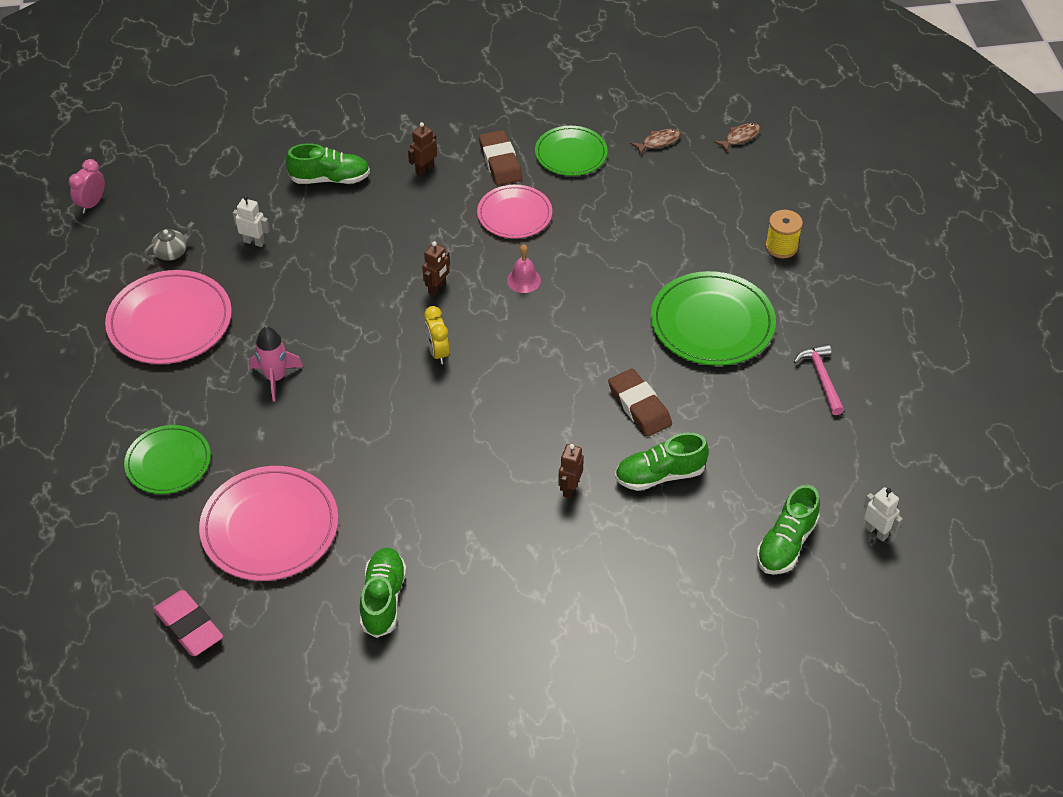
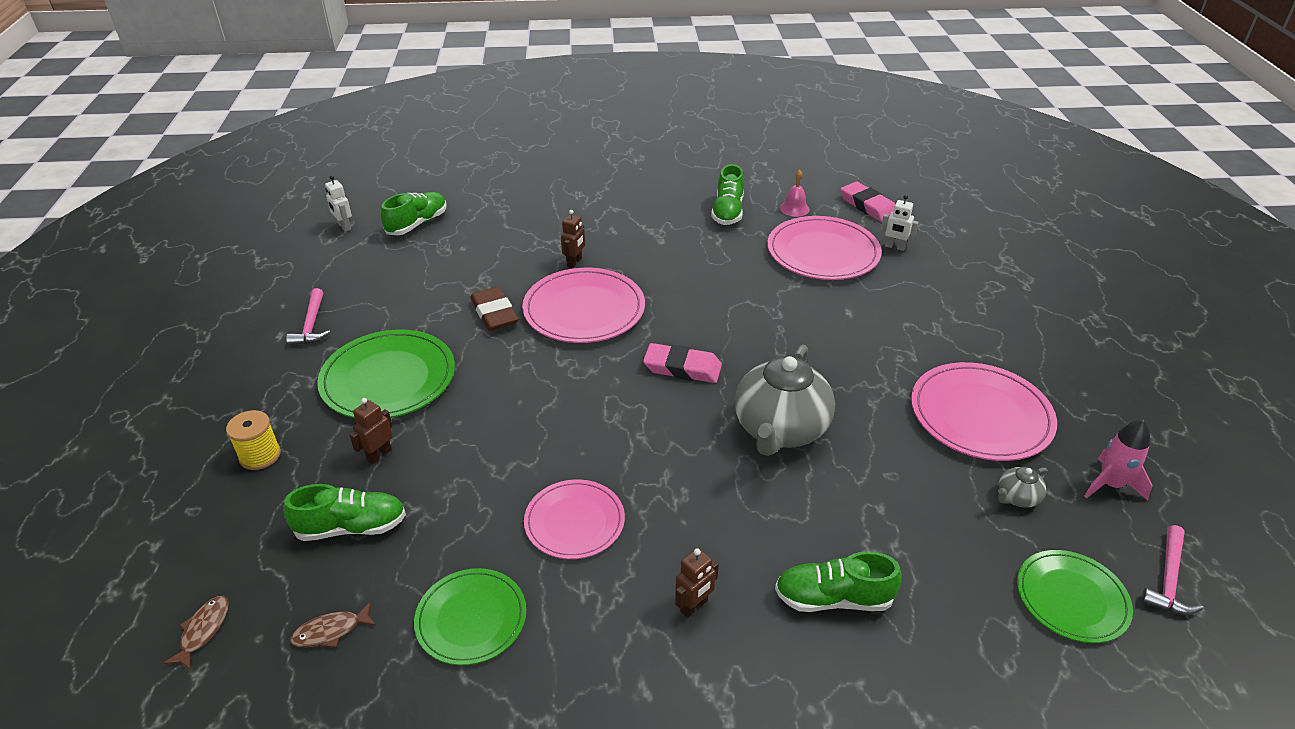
camera: 175 degrees left, 10 degrees down
pink clock [68,159,105,213] -> pink hammer [1141,525,1203,615]
green plate [124,425,211,494] -> green plate moved to [1017,550,1133,643]
white robot [233,196,270,247] -> white robot moved to [881,195,919,251]
pink rocket [250,327,303,402] -> pink rocket moved to [1084,420,1152,500]
brown robot [422,241,450,296] -> brown robot moved to [350,398,393,464]
yellow clock [424,306,450,364] -> pink eraser [643,343,722,383]
brown eraser [479,130,522,185] -> none
pink bell [507,245,541,293] -> pink bell moved to [780,169,810,217]
green shoe [615,433,709,491] -> green shoe moved to [283,484,406,541]
brown fish [714,123,761,153] -> brown fish turned 135 degrees clockwise [163,596,229,670]
none -> pink plate [522,268,645,343]
none -> grey teapot [735,345,835,456]

